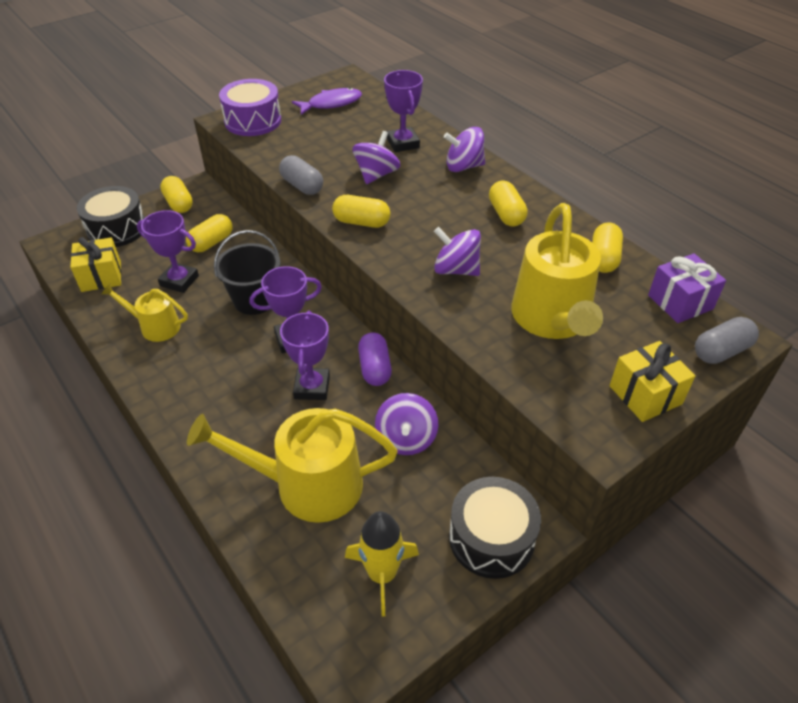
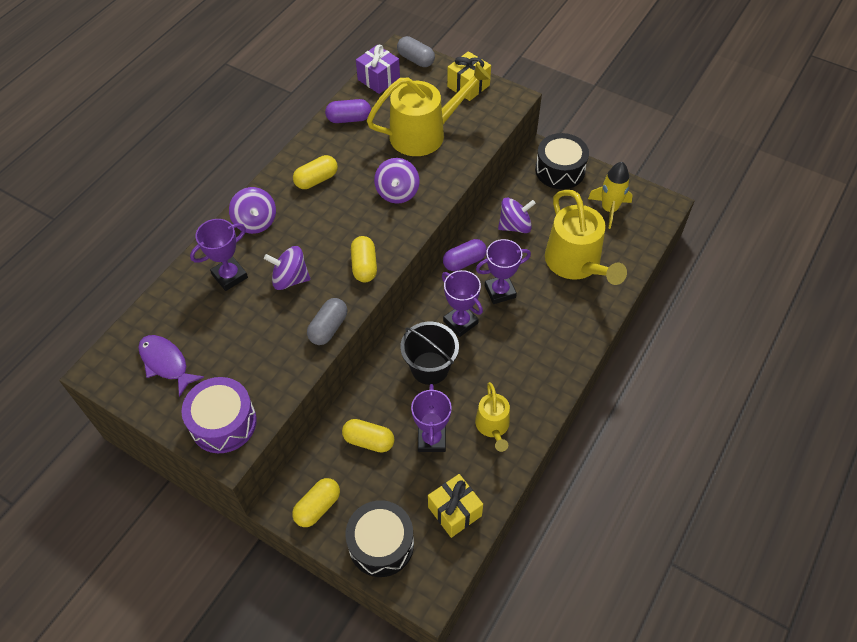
camera: 110 degrees left, 10 degrees up
yellow capsule [592,223,623,273] -> purple capsule [325,99,371,123]

